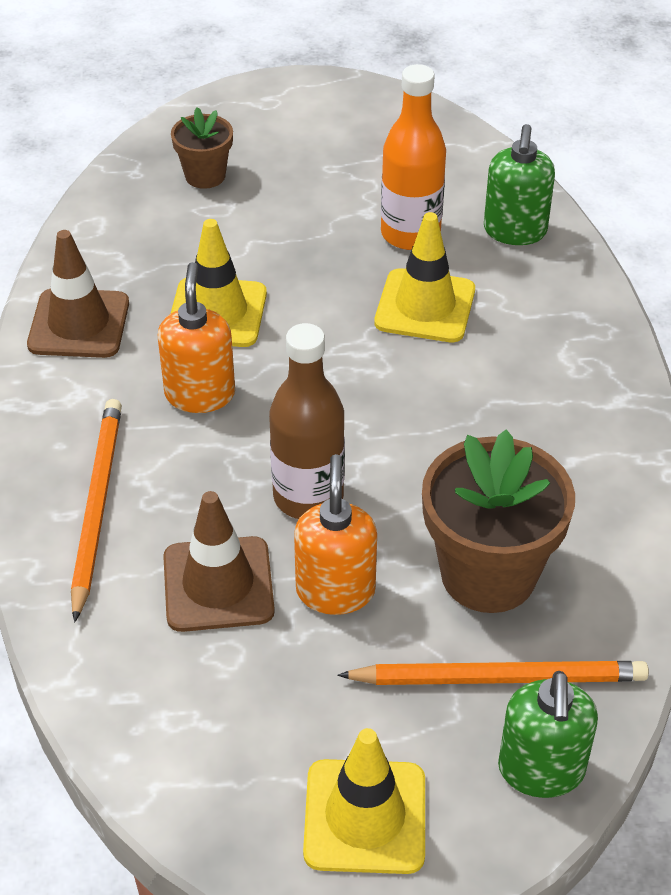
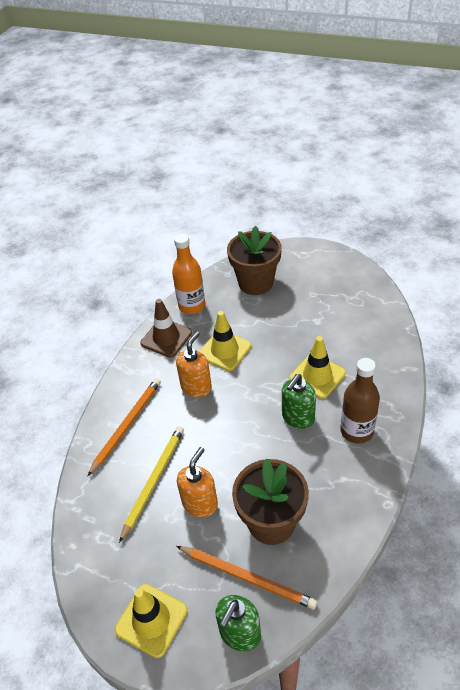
camera: 30 degrees right, 0 degrees up
brown traffic cone [163,491,275,632] -> yellow pencil [119,426,184,543]
brown flower pot [171,107,233,189] -> brown flower pot [227,226,282,295], size x1.85
brown bottle [269,323,345,519] -> brown bottle moved to [340,358,380,444]
orange bottle [381,64,446,250] -> orange bottle moved to [172,234,205,314]
green soap dispenser [484,124,555,245] -> green soap dispenser moved to [282,374,316,429]

